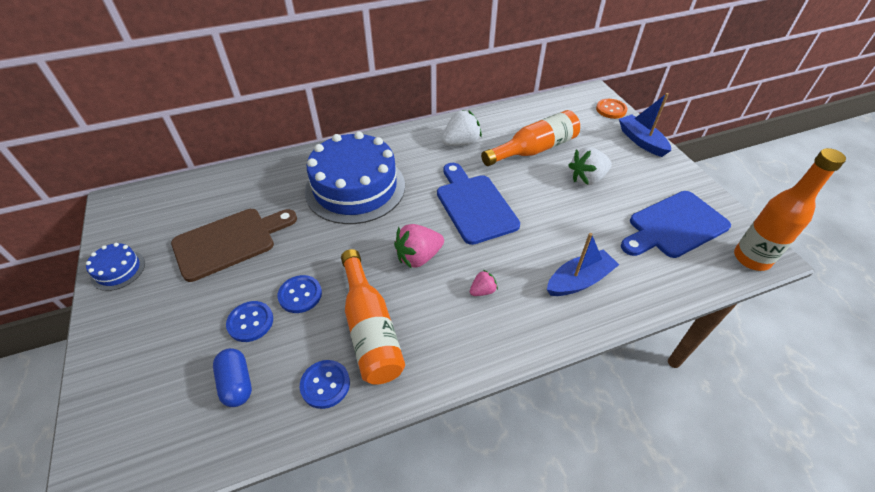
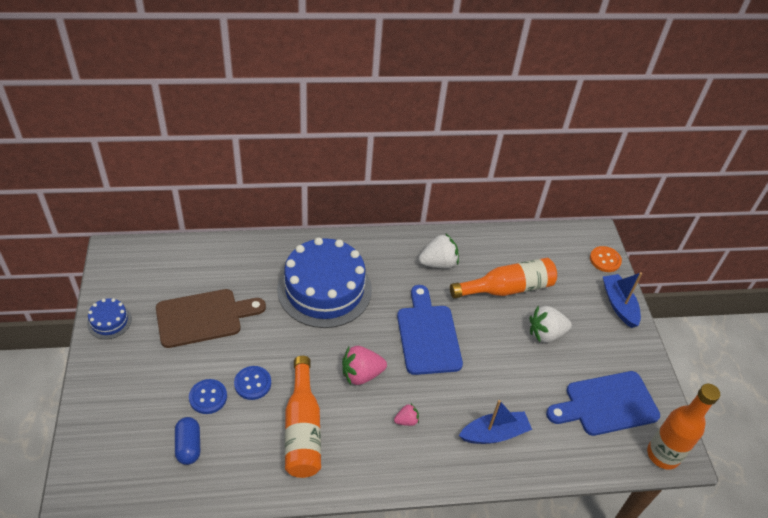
camera: 10 degrees right, 0 degrees up
blue button [300,360,350,409] -> none

